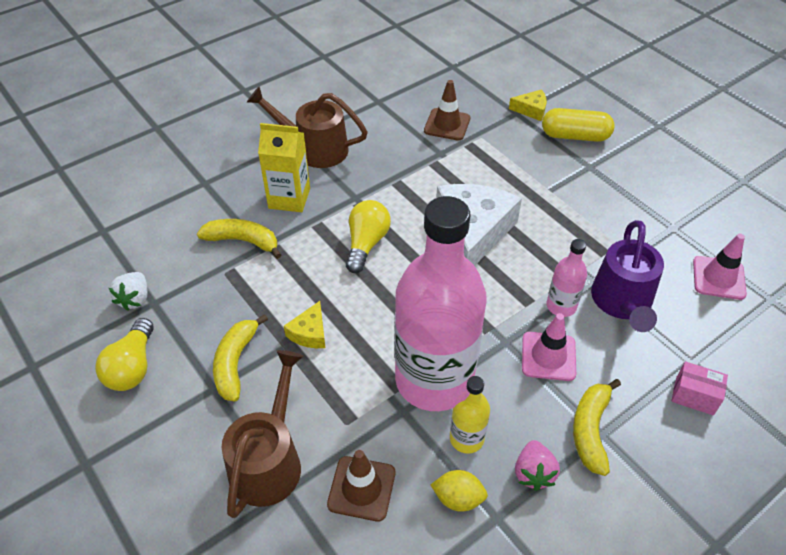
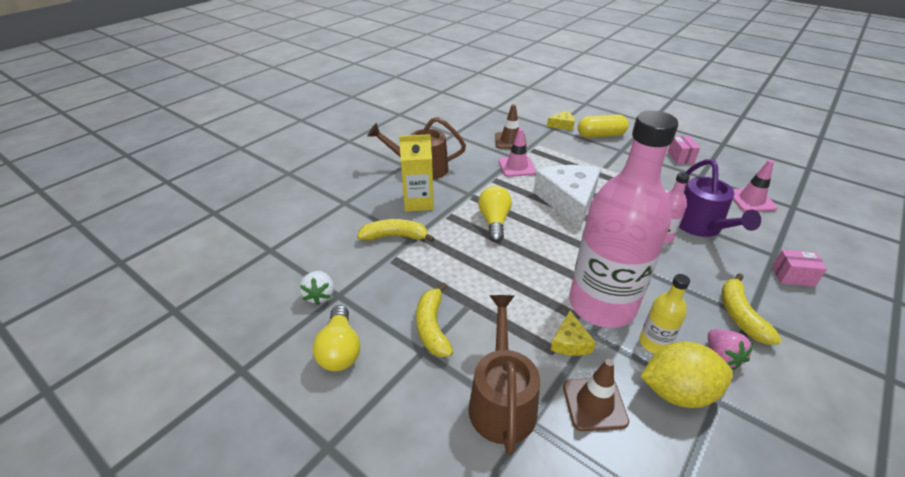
camera: 15 degrees left, 10 degrees down
yellow cheese [284,301,325,348] -> yellow cheese moved to [551,311,596,356]
yellow lemon [431,470,488,512] -> yellow lemon [640,342,733,408], size x1.76
pink traffic cone [522,313,576,381] -> pink traffic cone moved to [499,128,536,177]
none -> pink box [668,136,700,164]

